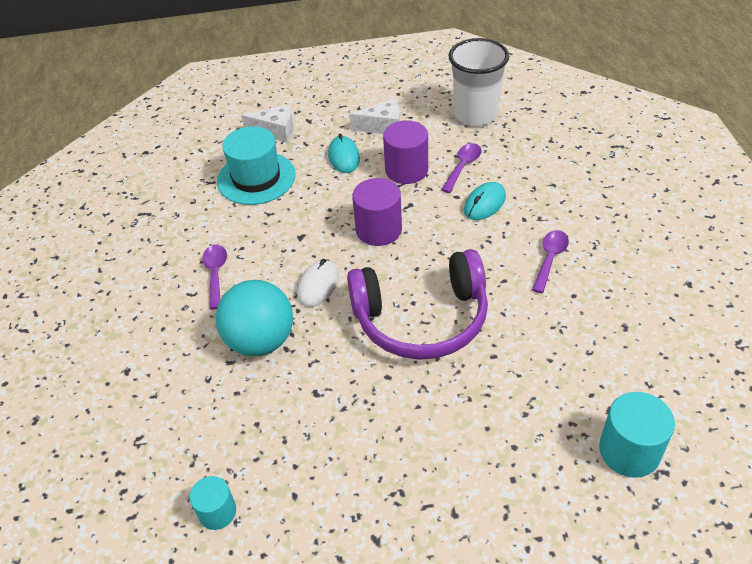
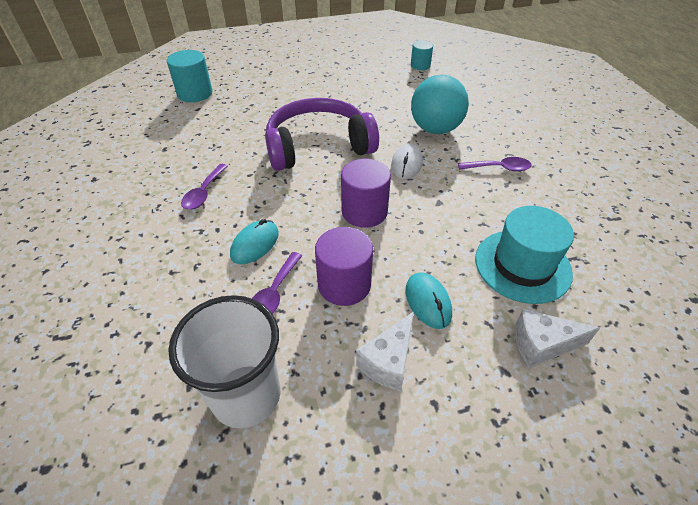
camera: 170 degrees right, 0 degrees up
purple spoon [202,245,227,310] -> purple spoon turned 75 degrees counterclockwise [458,157,532,172]
white cheese [349,99,400,134] -> white cheese turned 45 degrees counterclockwise [356,311,414,391]

